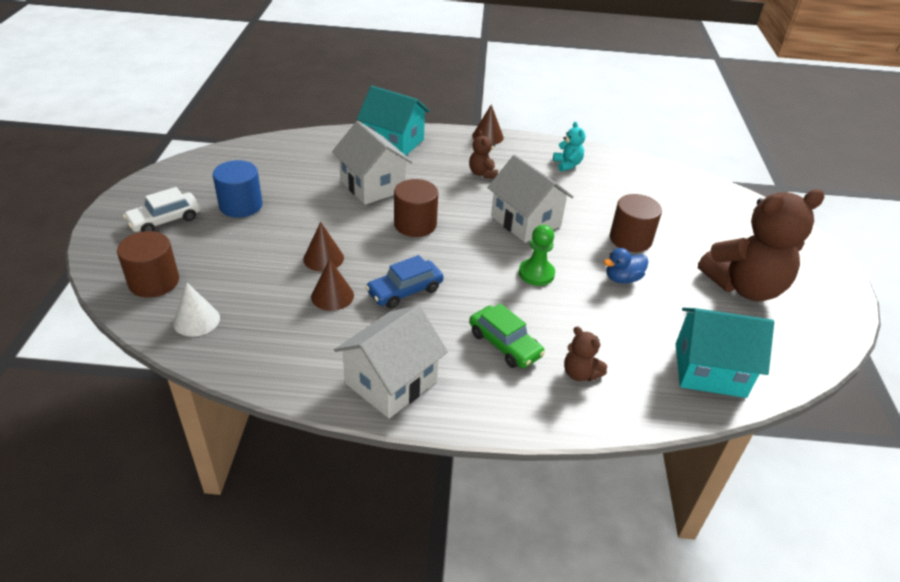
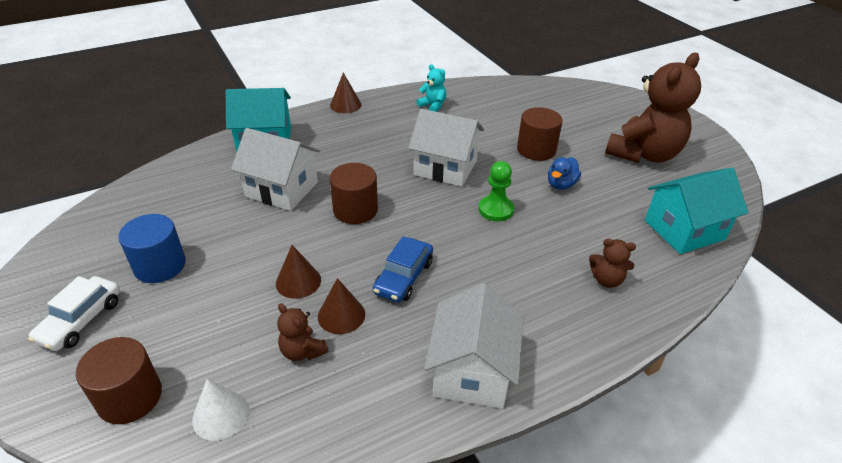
camera: 30 degrees left, 0 degrees up
brown teddy bear [469,130,498,179] -> brown teddy bear moved to [277,303,329,361]
green car [469,303,545,368] -> none

